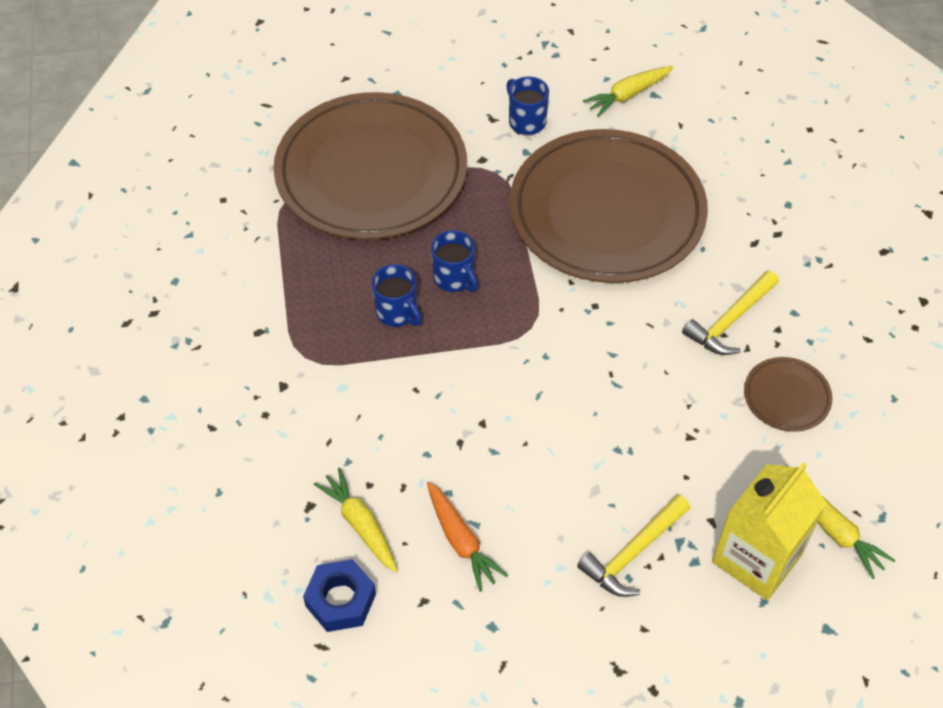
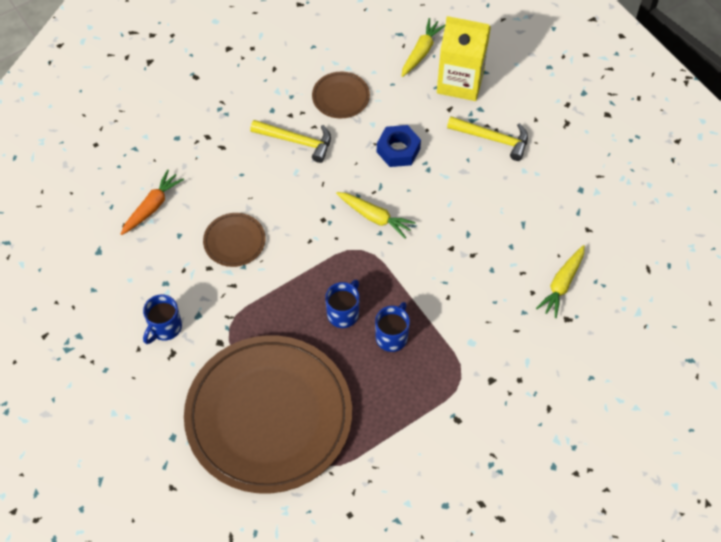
camera: 115 degrees left, 5 degrees up
blue nut [303,559,376,632] -> blue nut moved to [377,125,421,167]
orange carrot [427,482,508,592] -> orange carrot moved to [121,170,184,235]
brown plate [510,129,708,283] -> brown plate [203,213,265,267], size x0.40
yellow carrot [583,66,674,117] -> yellow carrot moved to [336,192,416,238]

